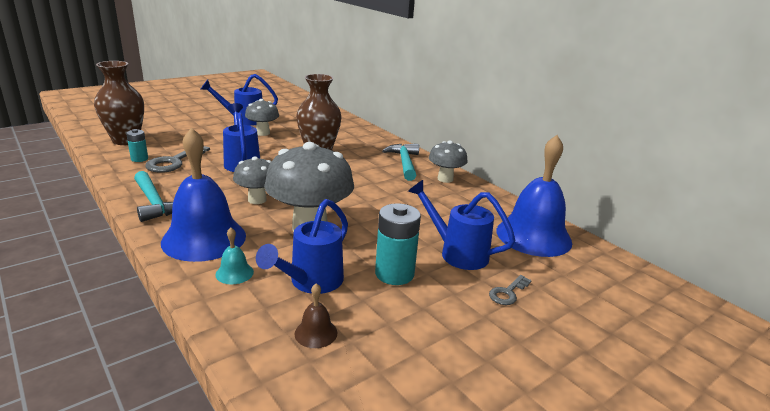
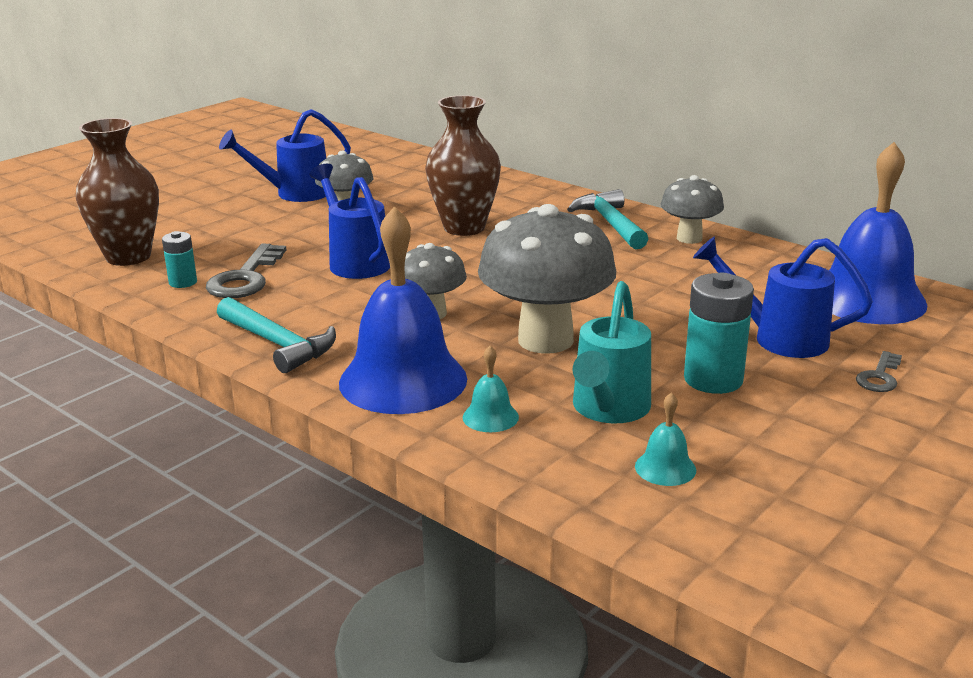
camera: 10 degrees left, 0 degrees up
blue watering can [256,199,348,294] -> turquoise watering can [573,281,651,423]
brown bell [295,283,337,348] -> turquoise bell [635,392,696,486]

